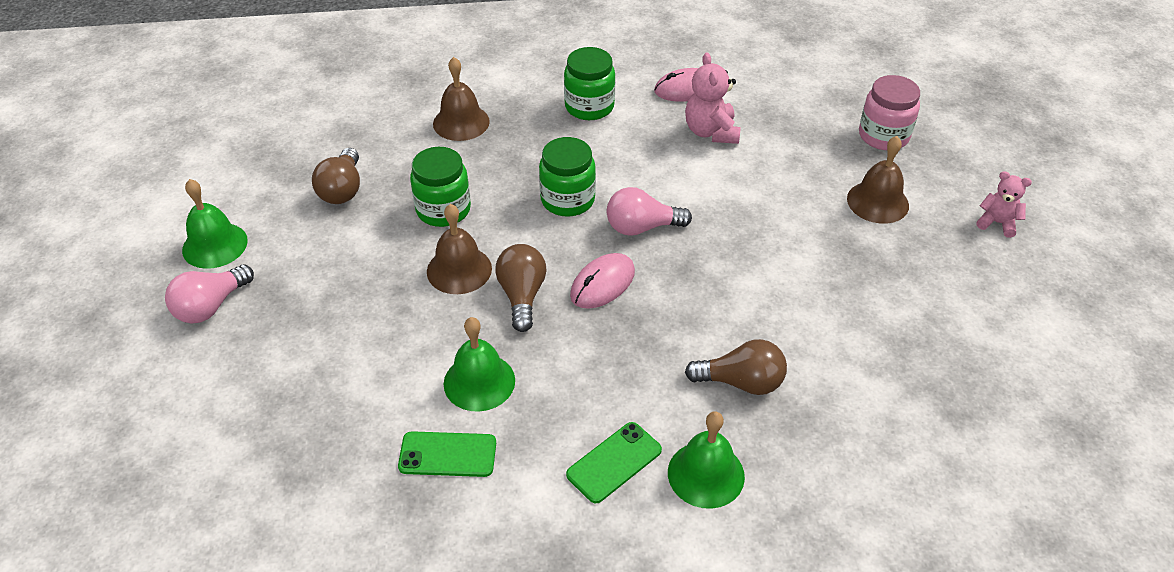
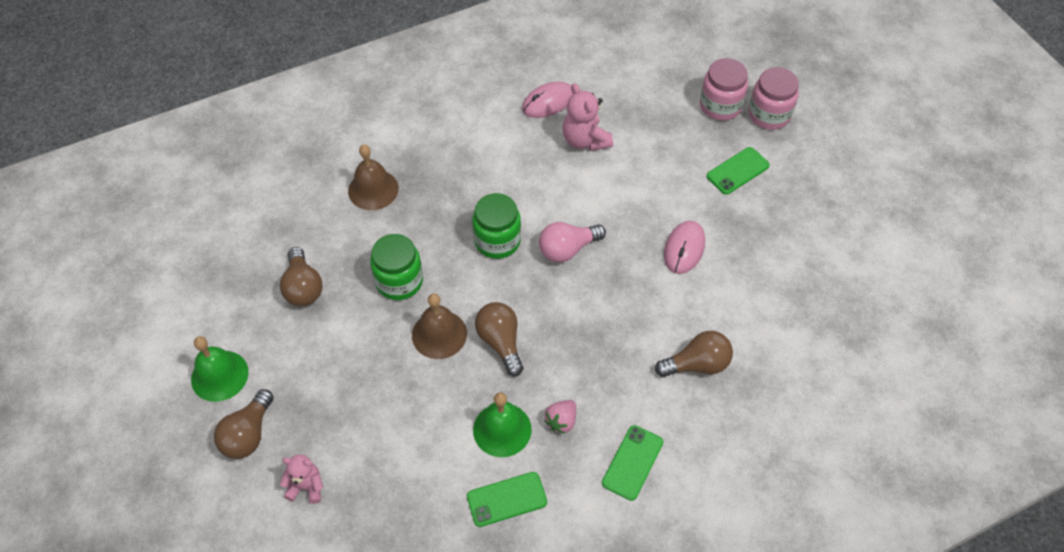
camera: 20 degrees left, 10 degrees up
pink light bulb [165,265,254,323] -> brown light bulb [214,389,274,459]
green jar [564,47,615,120] -> none
pink mouse [570,253,635,309] -> pink mouse moved to [664,221,705,274]
green bell [668,411,745,509] -> none
brown bell [847,136,909,224] -> green phone [706,147,770,195]
pink teddy bear [977,171,1032,238] -> pink teddy bear moved to [280,454,323,504]
none -> pink strawberry [544,400,576,434]
none -> pink jar [748,67,799,130]

